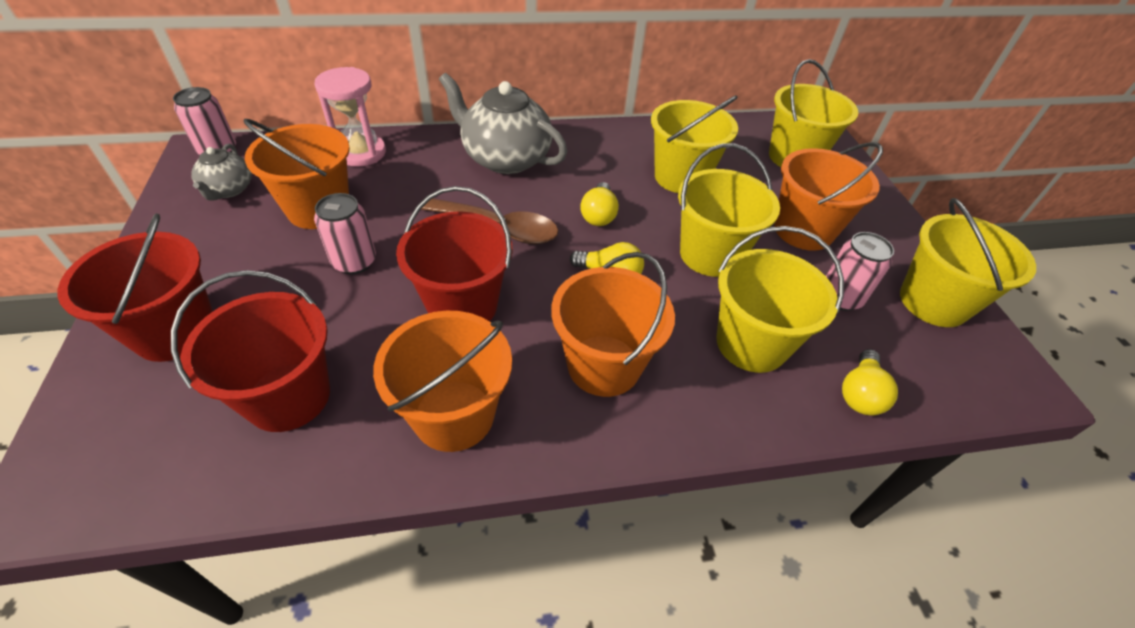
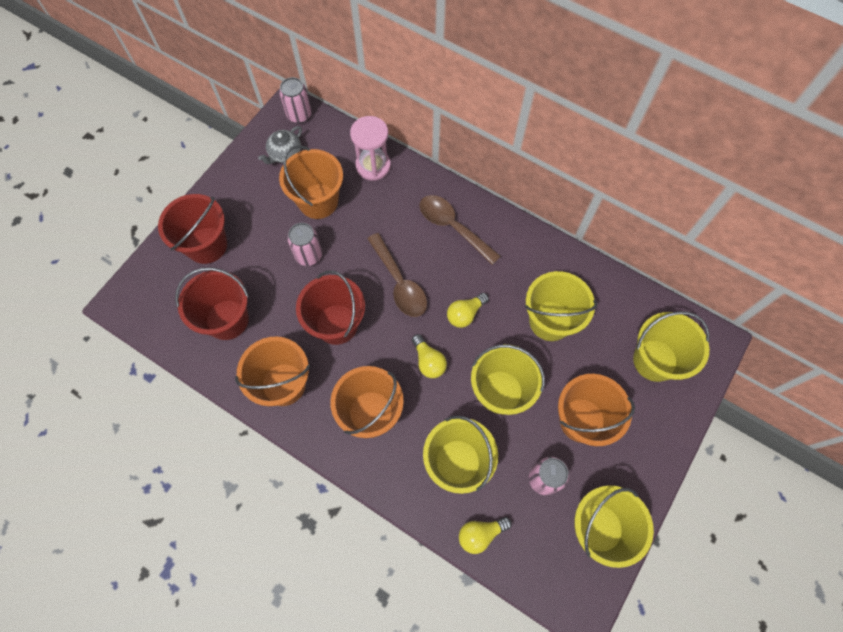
camera: 45 degrees right, 20 degrees up
grey teapot [439,73,567,174] -> brown spoon [420,195,501,265]

